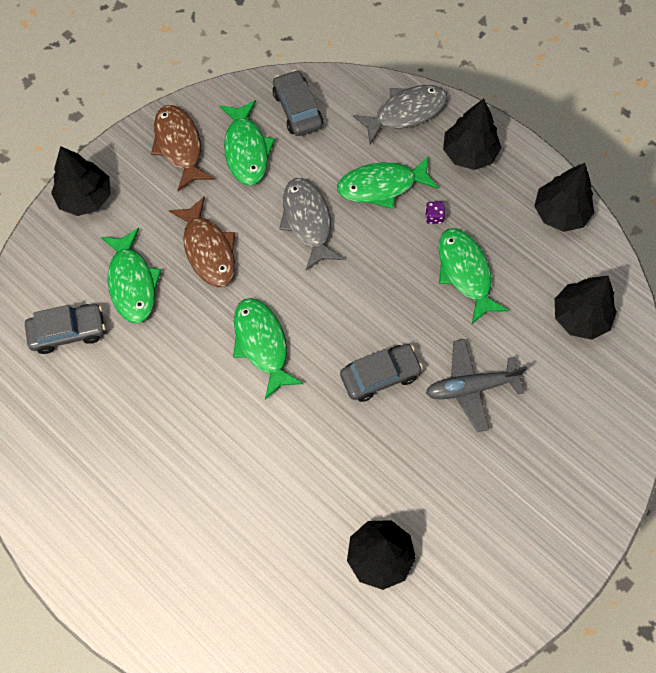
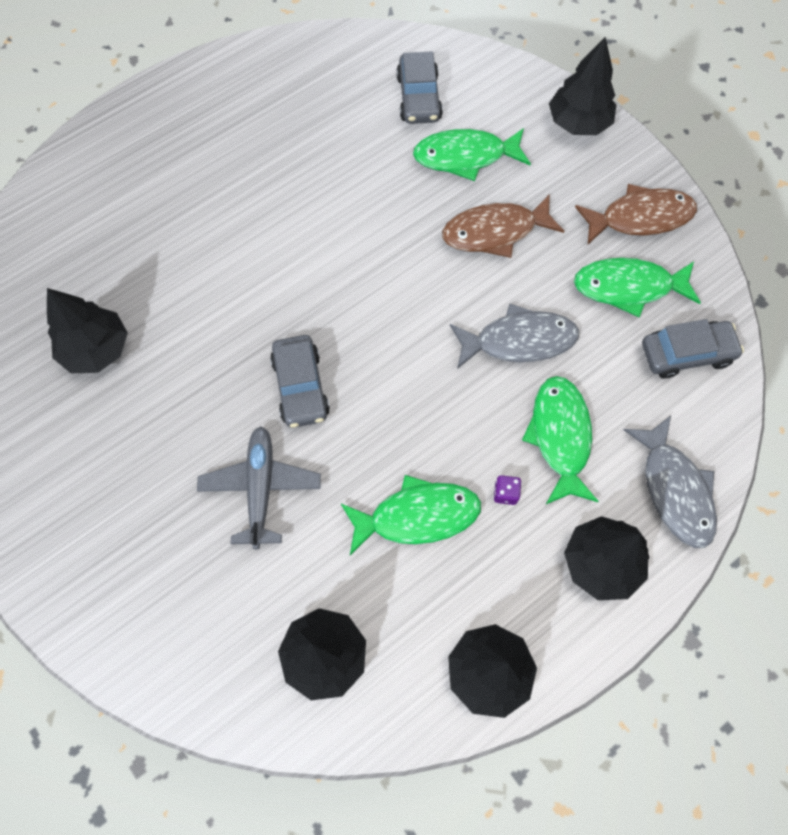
camera: 100 degrees right, 0 degrees up
green fish [233,298,304,399] -> none

